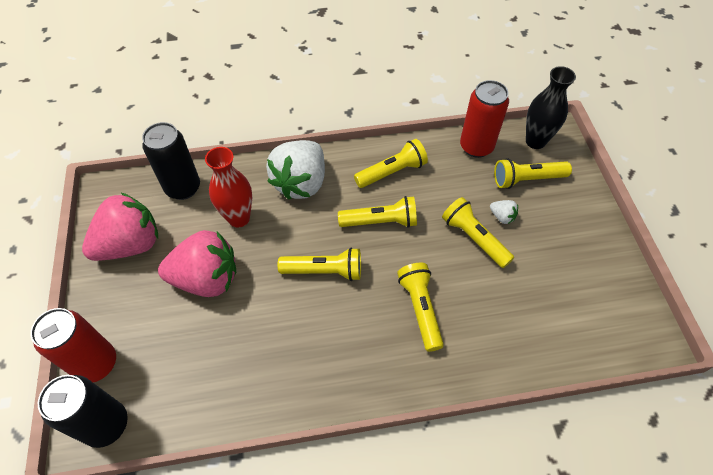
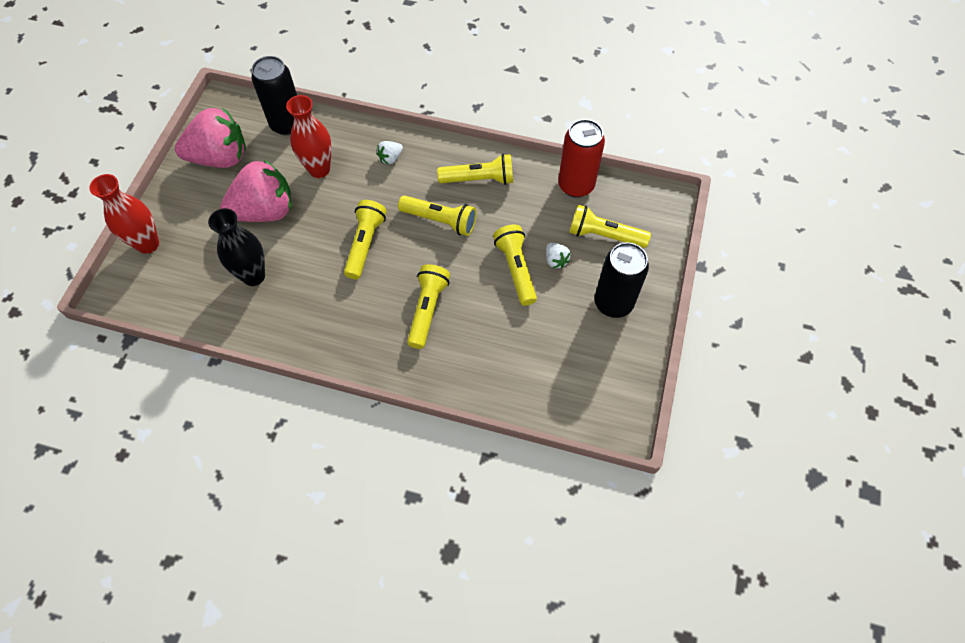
camera: 25 degrees right, 5 degrees up
red can [30,308,116,382] -> red vase [89,174,159,254]
black can [38,375,128,448] -> black can moved to [594,242,649,318]
pink strawberry [158,230,236,297] -> pink strawberry turned 45 degrees counterclockwise [220,159,292,222]
white strawberry [266,140,325,200] -> white strawberry [377,141,403,164], size x0.41
yellow flashlight [278,248,361,281] -> yellow flashlight turned 105 degrees counterclockwise [344,200,387,279]
black vase [526,66,576,149] -> black vase moved to [208,208,265,286]

